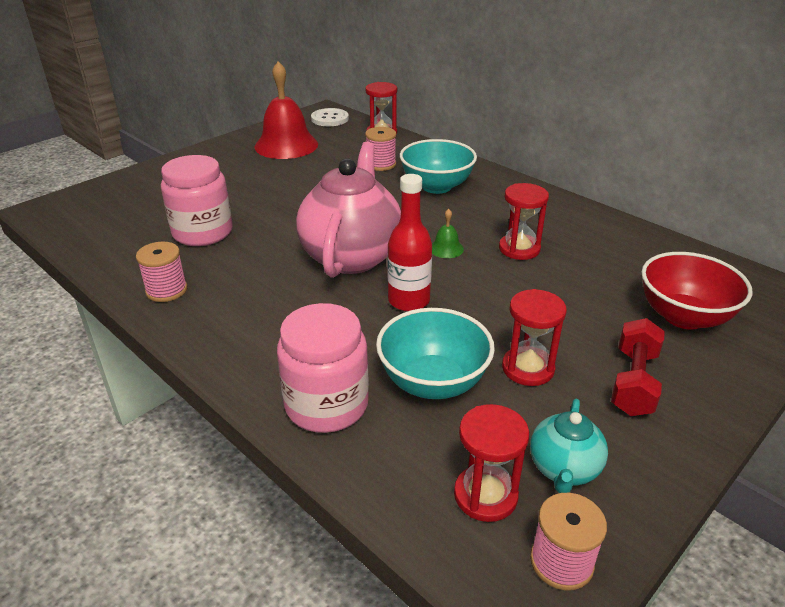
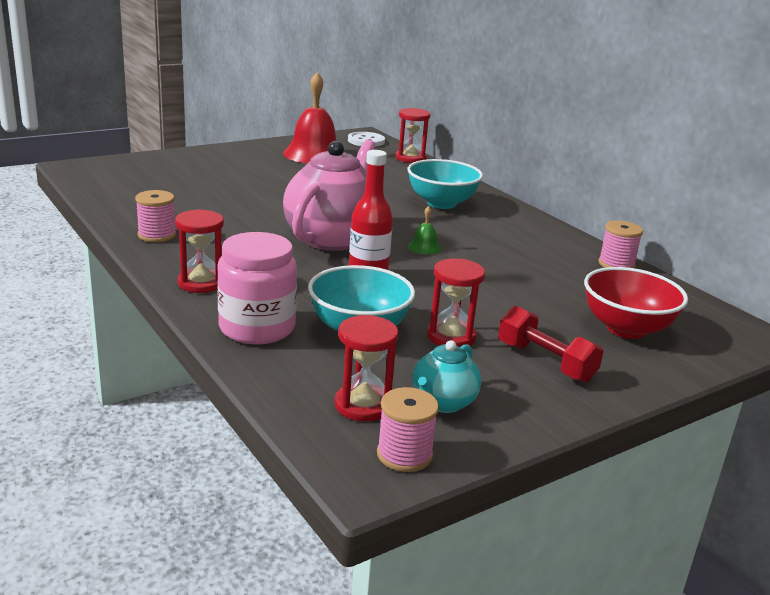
camera: 10 degrees right, 10 degrees down
pink jar [161,155,233,246] -> none
pink spool [365,127,396,171] -> pink spool moved to [598,220,643,268]
red hourglass [499,183,549,260] -> red hourglass moved to [175,209,224,293]
red dumbbell [611,318,665,416] -> red dumbbell turned 75 degrees counterclockwise [498,306,604,382]

